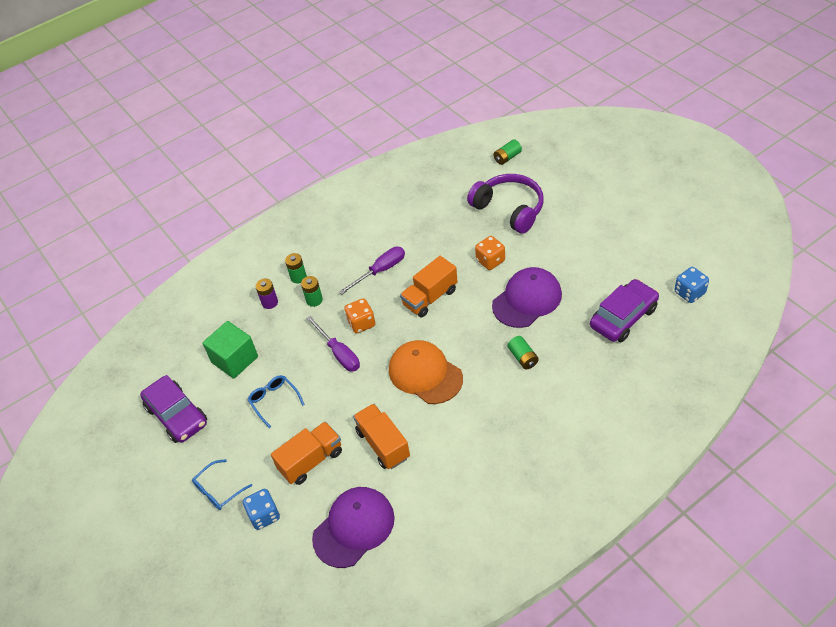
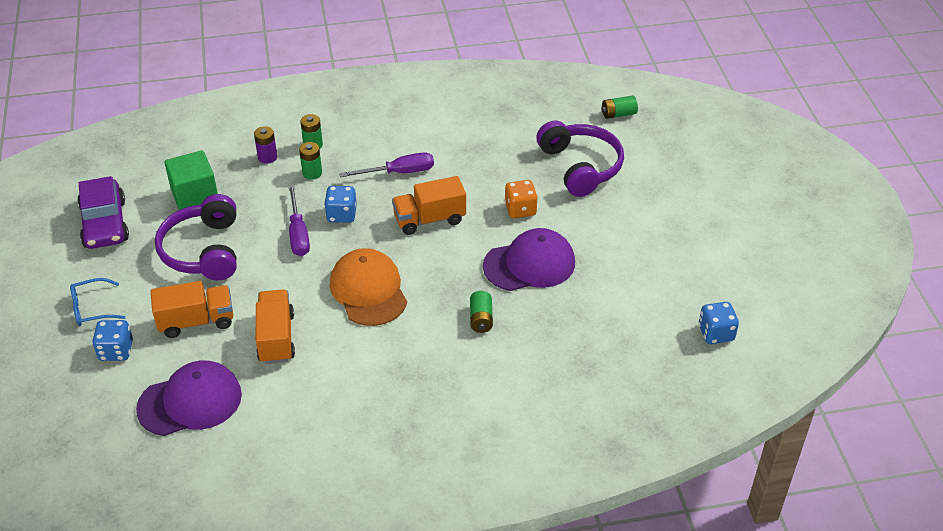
camera: 20 degrees right, 5 degrees down
blue glasses [248,375,305,428] -> purple headphones [155,194,237,280]
orange dice [344,298,375,334] -> blue dice [324,186,357,223]
purple car [590,279,659,342] -> none

